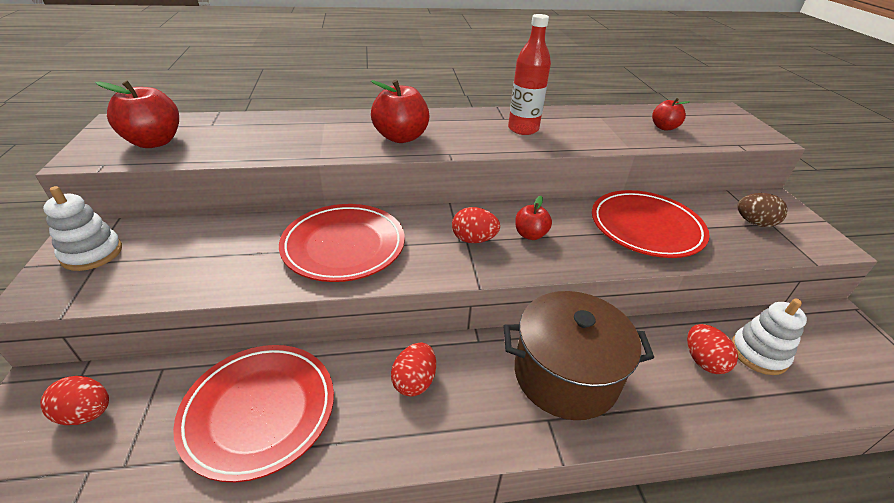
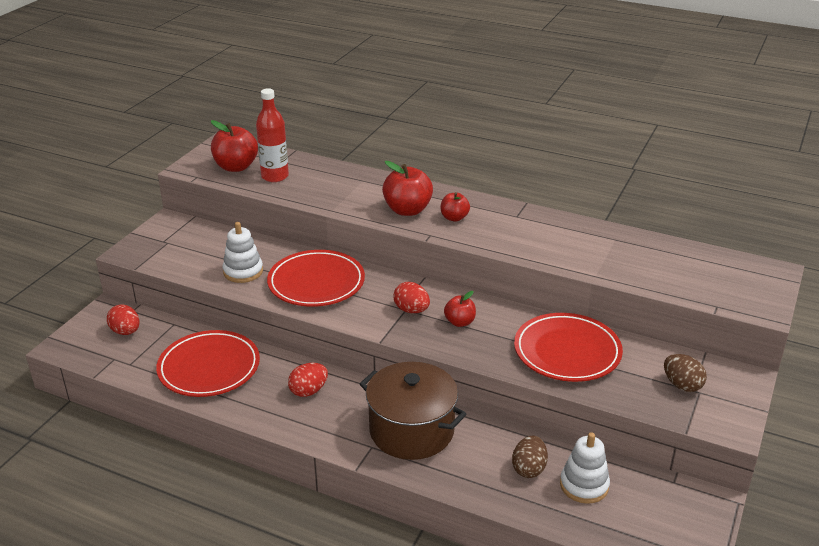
camera: 35 degrees right, 5 degrees down
white stacking toy [43,186,122,271] -> white stacking toy moved to [222,222,263,283]
red bottle [508,14,551,135] -> red bottle moved to [256,88,289,182]
red apple [652,98,690,130] -> red apple moved to [441,192,470,222]
red egg [687,324,738,374] -> brown egg [512,436,548,478]

